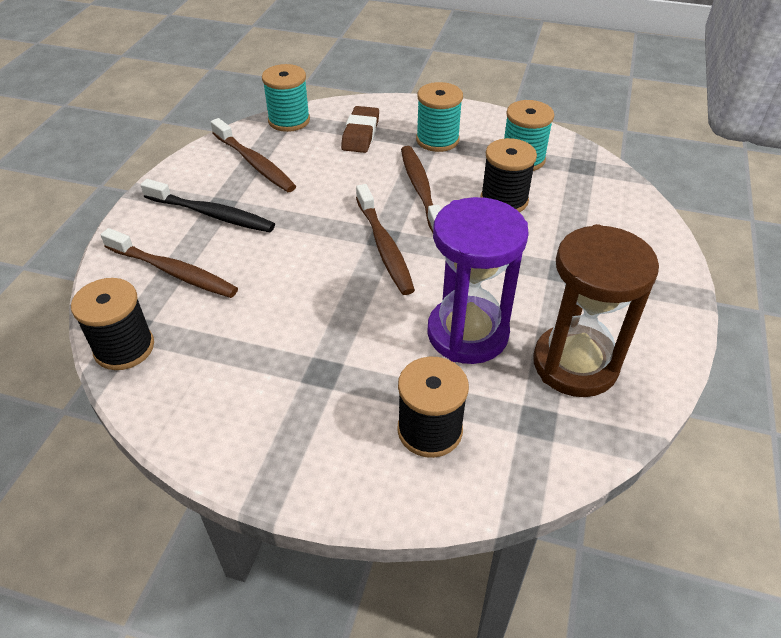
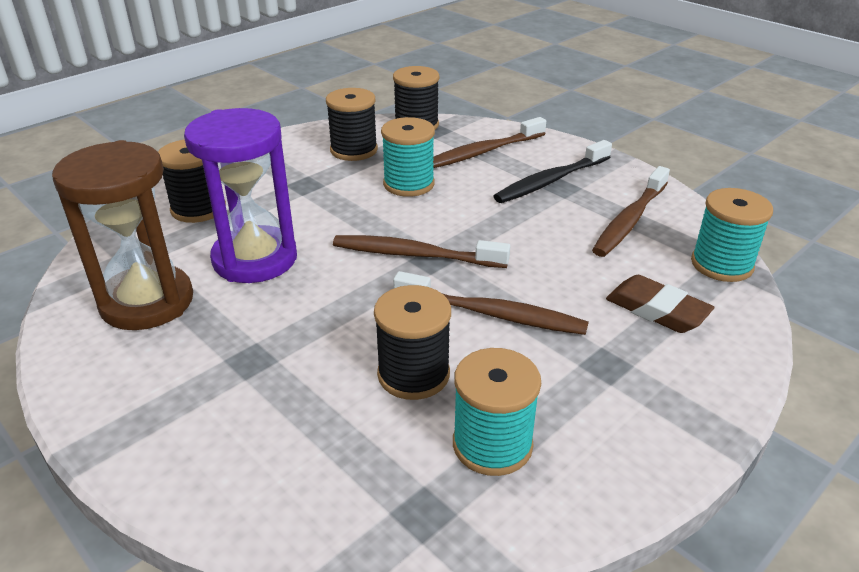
camera: 120 degrees right, 10 degrees down
brown toothbrush [211,118,296,192] -> brown toothbrush turned 45 degrees counterclockwise [592,166,670,257]
turquoise spool [416,82,463,152] -> turquoise spool moved to [381,117,435,197]
none -> black spool [326,88,378,161]

